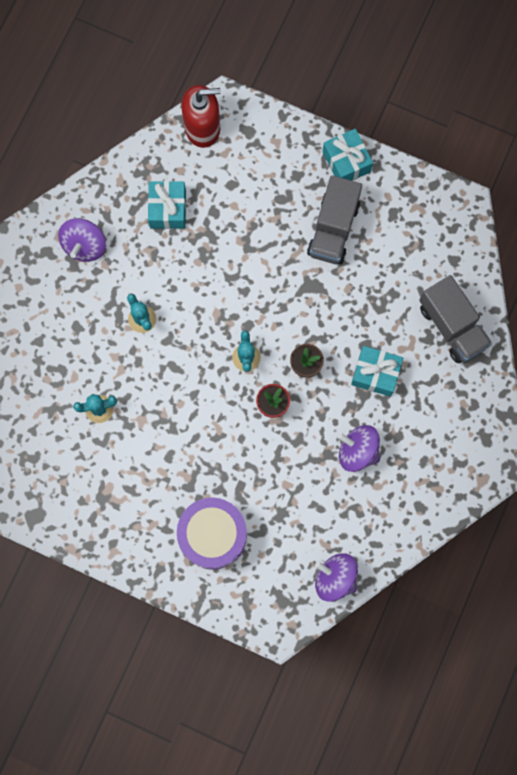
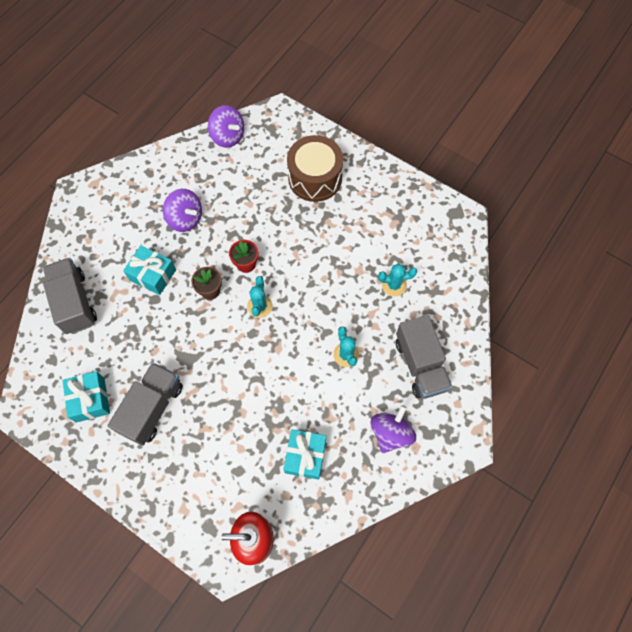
camera: 170 degrees left, 10 degrees down
purple drum [177,498,247,570] -> brown drum [287,135,343,202]
turquoise gift [323,129,373,181] -> turquoise gift moved to [62,371,110,423]
none -> grey truck [396,315,452,399]

